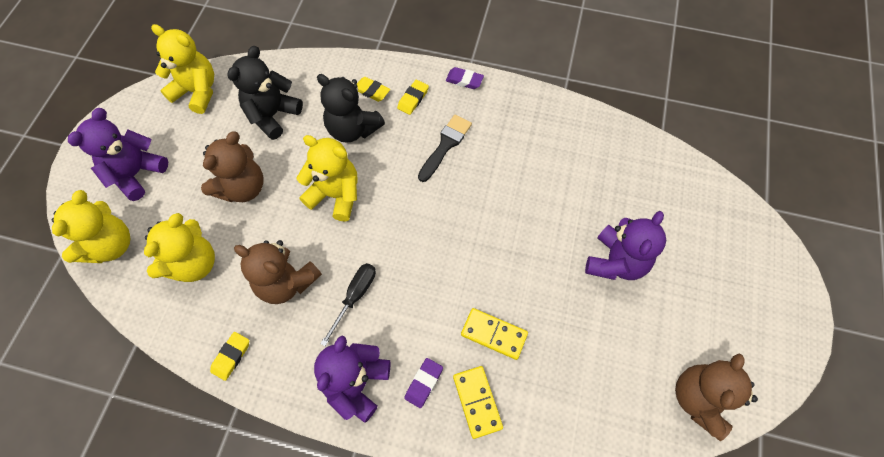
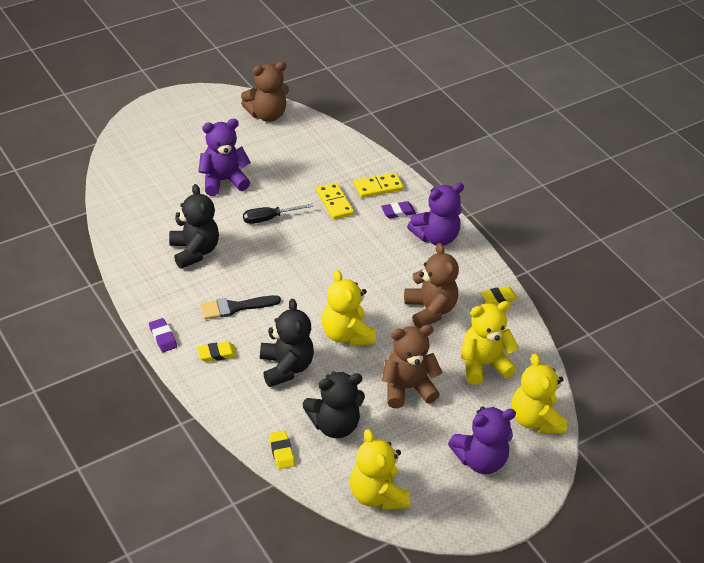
camera: 140 degrees left, 20 degrees down
yellow teddy bear [52,190,130,263] -> yellow teddy bear turned 75 degrees counterclockwise [512,354,567,434]
black screwdriver [320,263,376,346] -> black screwdriver moved to [243,204,313,224]
yellow eraser [357,77,390,102] -> yellow eraser moved to [269,430,295,469]
yellow domino [453,366,503,439] -> yellow domino turned 45 degrees clockwise [354,173,404,198]
none -> black teddy bear [169,184,219,269]

